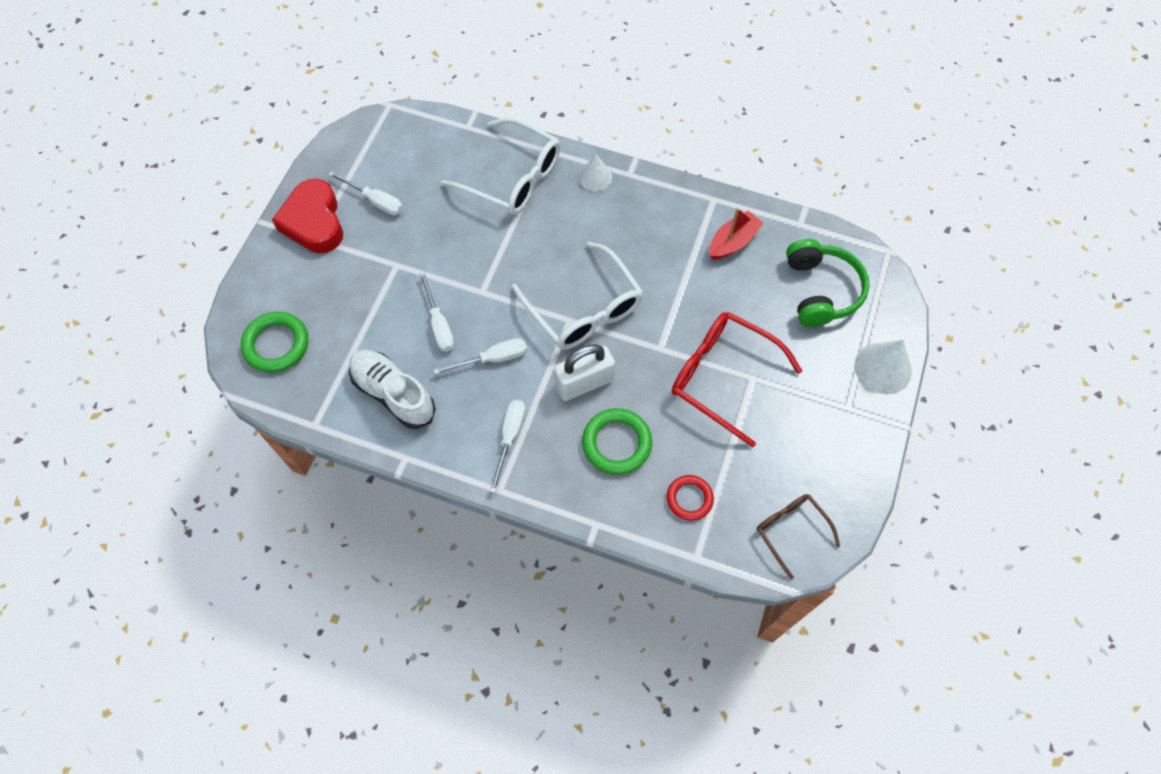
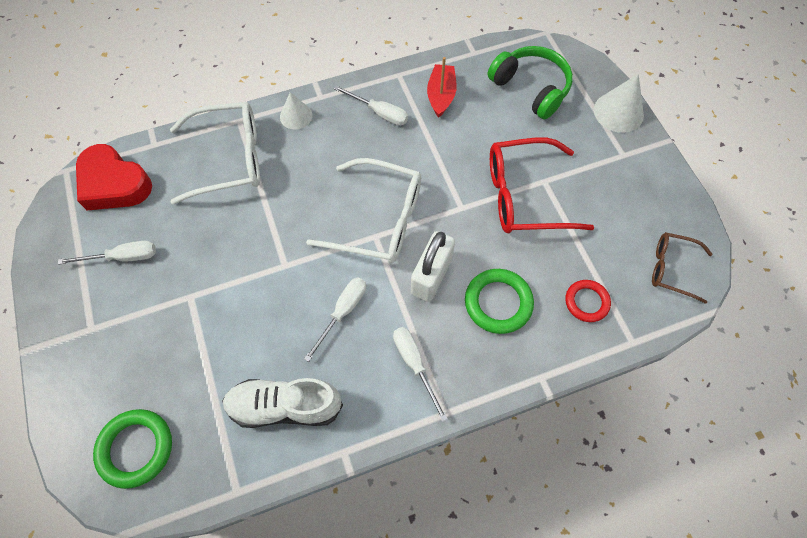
camera: 40 degrees left, 0 degrees up
red heart [272,179,343,253] -> red heart moved to [76,144,152,211]
white screwdriver [419,272,454,352] -> white screwdriver moved to [334,85,408,126]

